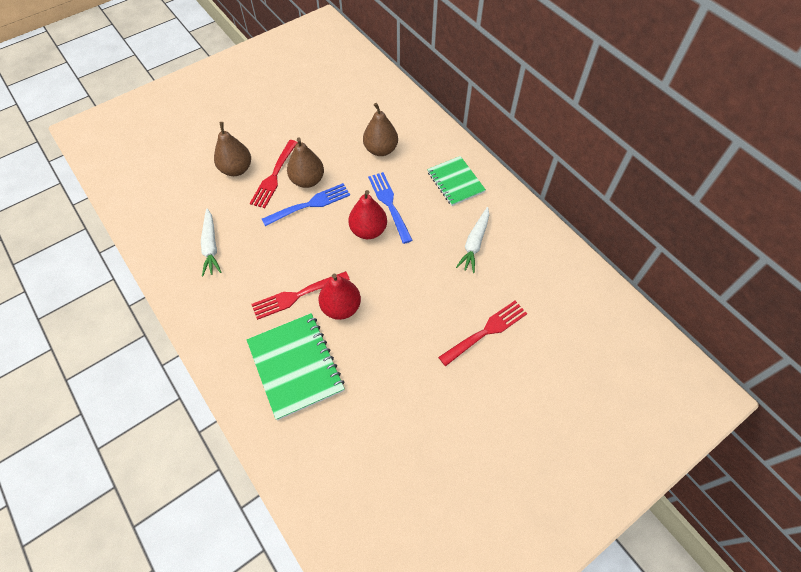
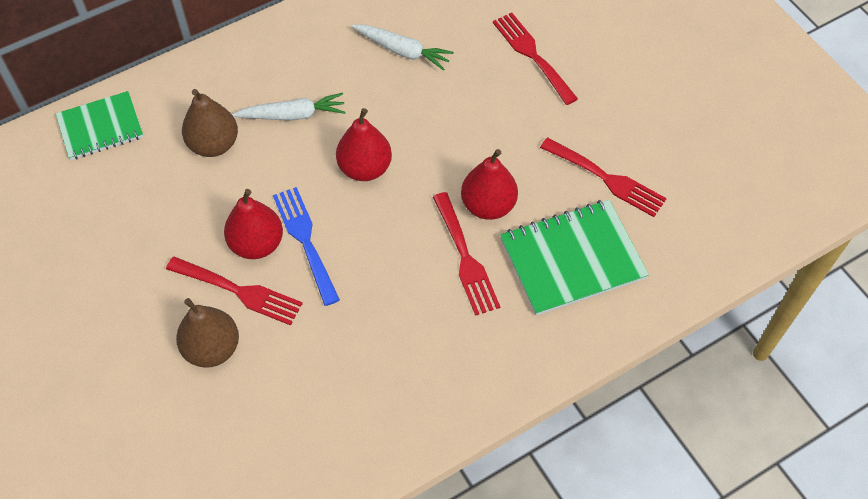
camera: 85 degrees left, 0 degrees up
white carrot [201,208,222,276] -> white carrot moved to [232,93,345,121]
brown pear [287,138,324,188] -> red pear [224,189,283,259]
blue fork [368,172,413,244] -> none
green notebook [427,156,486,206] -> green notebook moved to [56,91,143,160]
none -> red fork [540,138,667,217]

